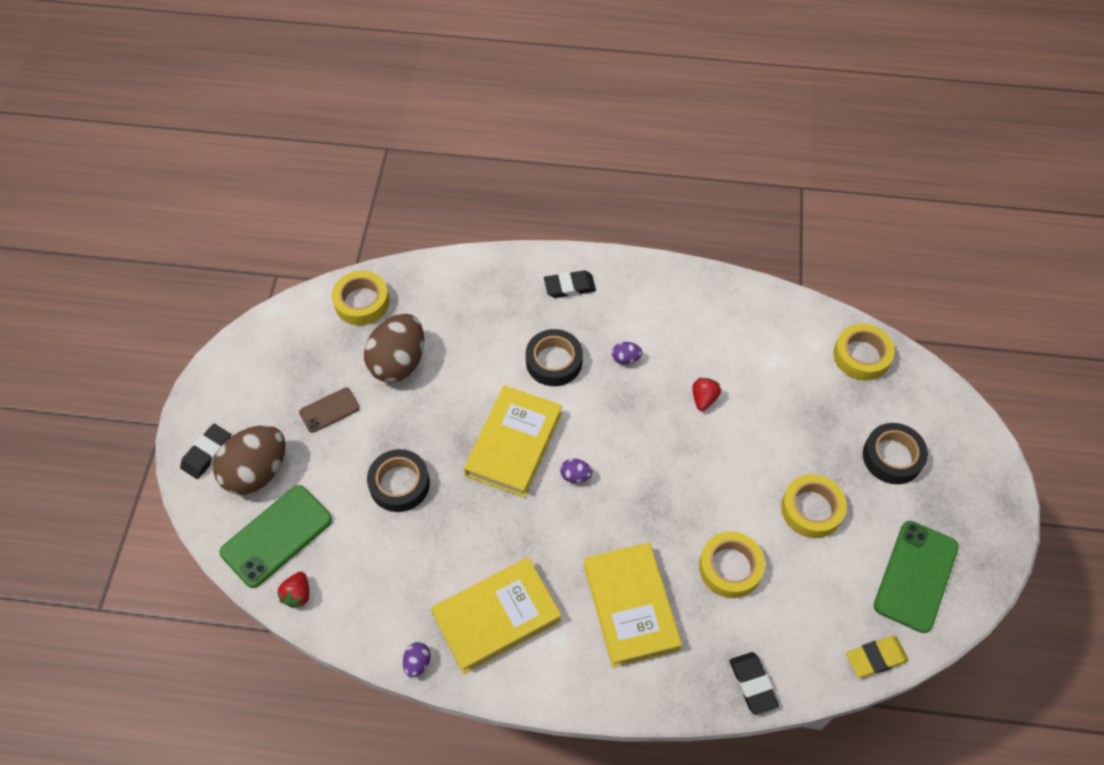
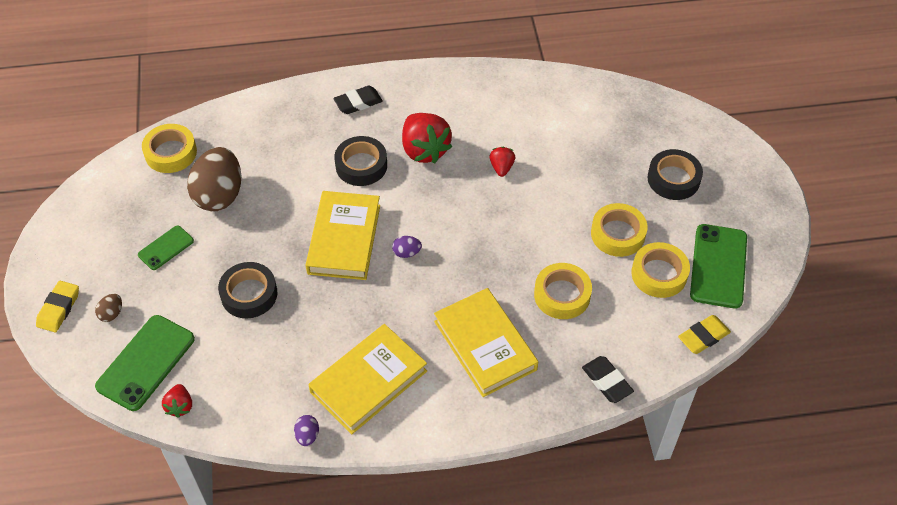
camera: 15 degrees left, 5 degrees down
black eraser [180,424,231,479] -> yellow eraser [36,281,79,332]
brown egg [213,425,286,495] -> brown egg [95,294,122,322], size x0.42
brown phone [299,388,360,433] -> green phone [138,225,194,270]
purple egg [612,342,642,365] -> red strawberry [402,113,452,164]
yellow tape [833,324,895,381] -> yellow tape moved to [631,242,690,298]

